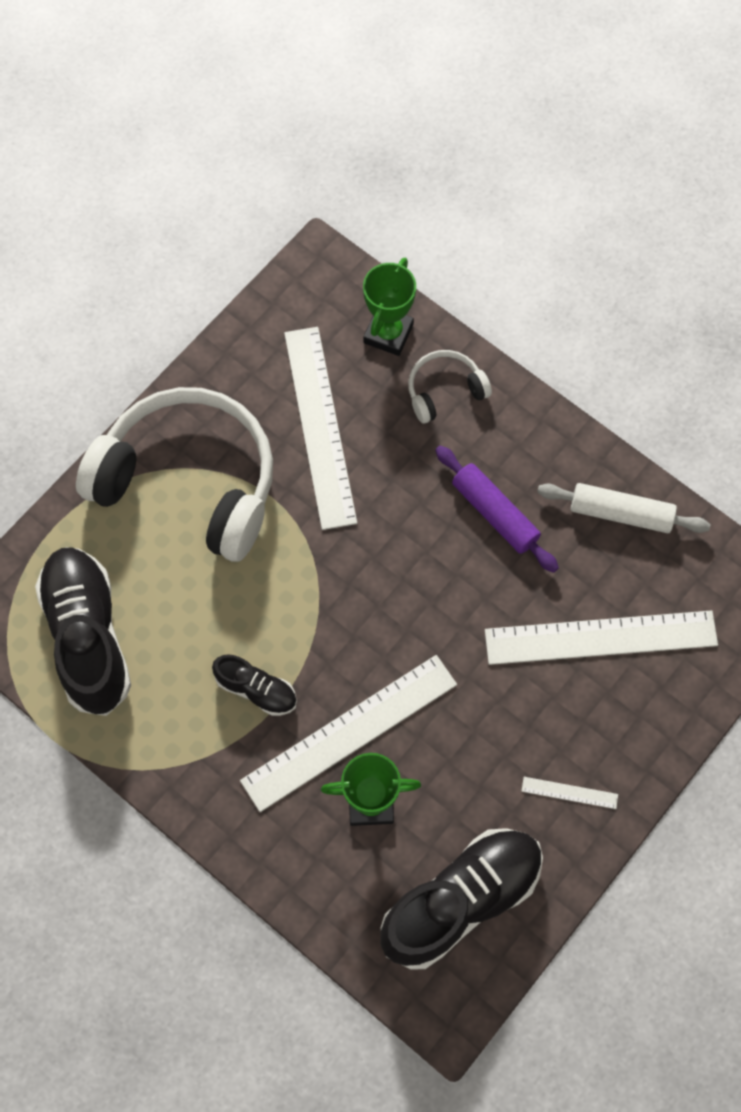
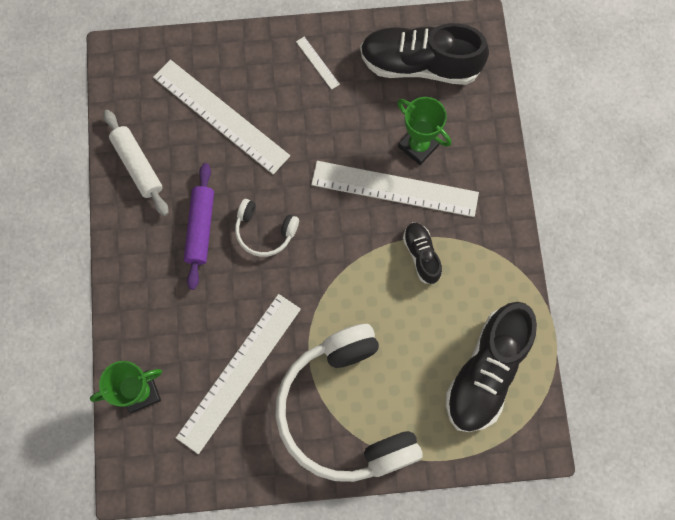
camera: 135 degrees left, 5 degrees up
white headphones [408,350,492,424] -> white headphones moved to [235,199,299,257]

